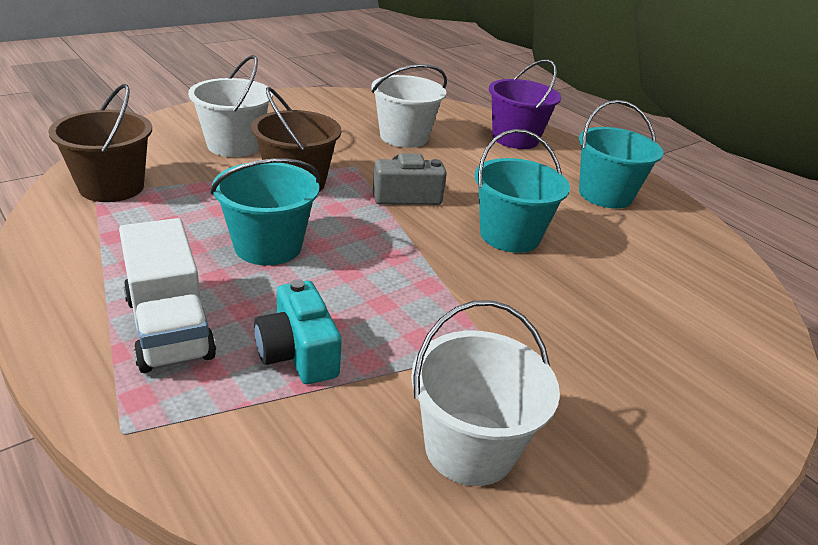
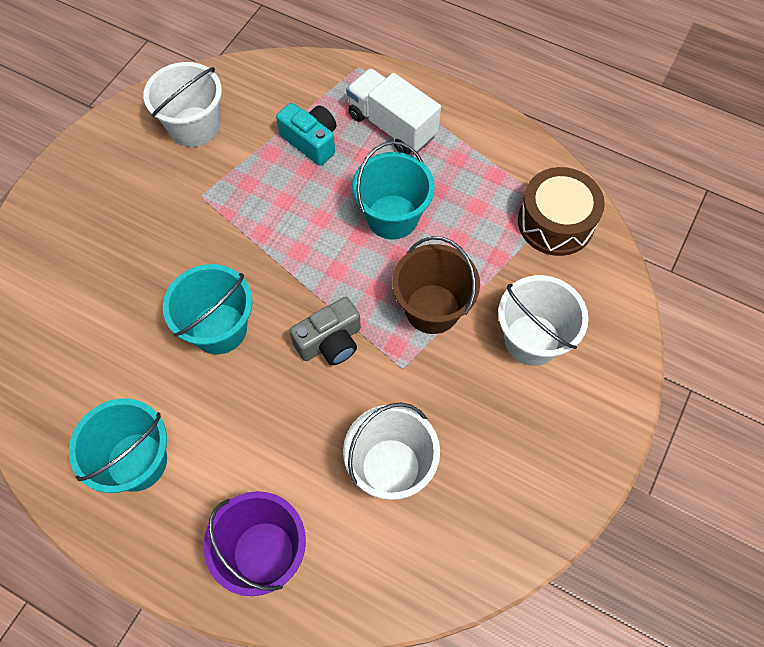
camera: 160 degrees right, 30 degrees up
brown bucket [48,84,152,202] -> brown drum [518,167,605,256]

